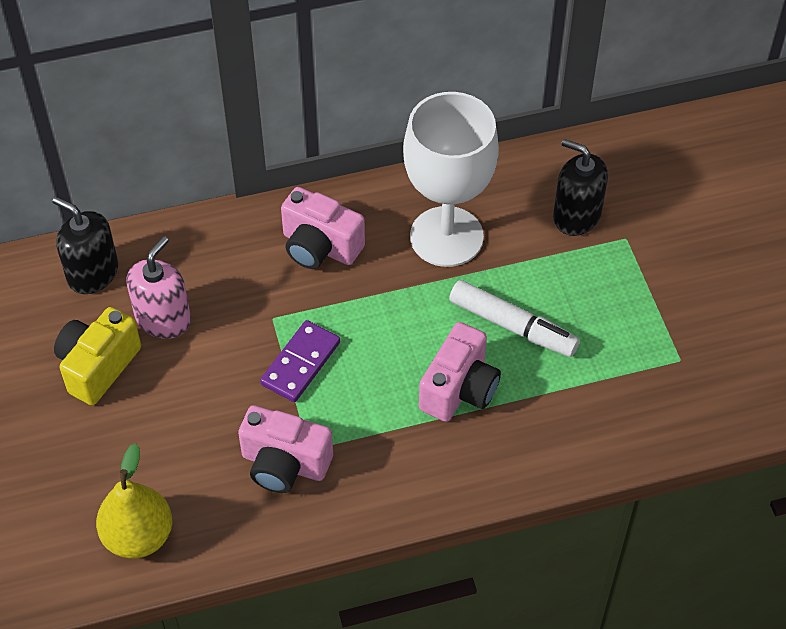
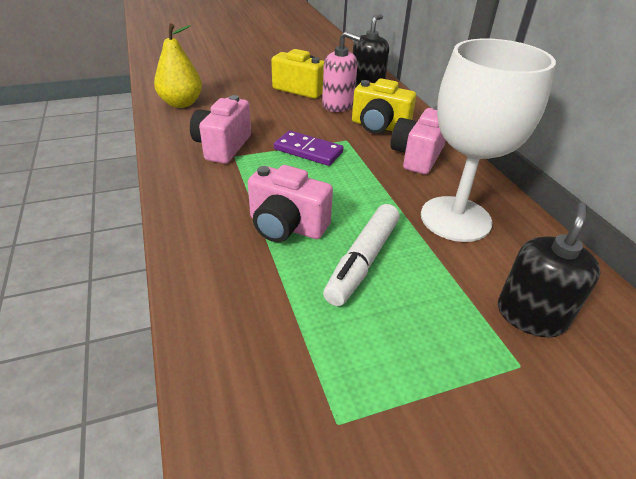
camera: 85 degrees right, 15 degrees down
none -> yellow camera [352,78,416,134]

